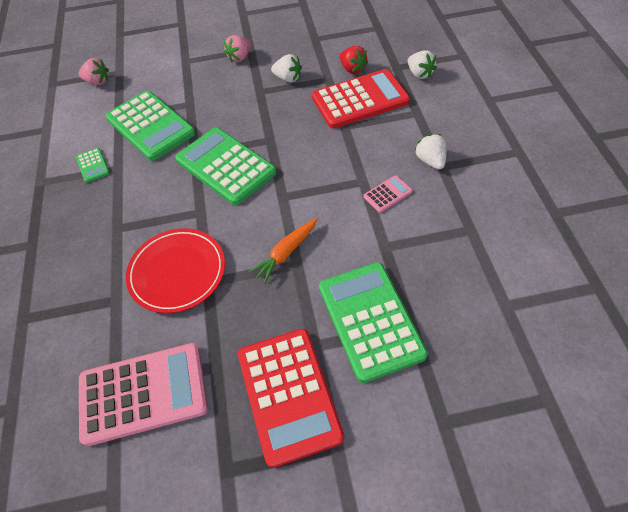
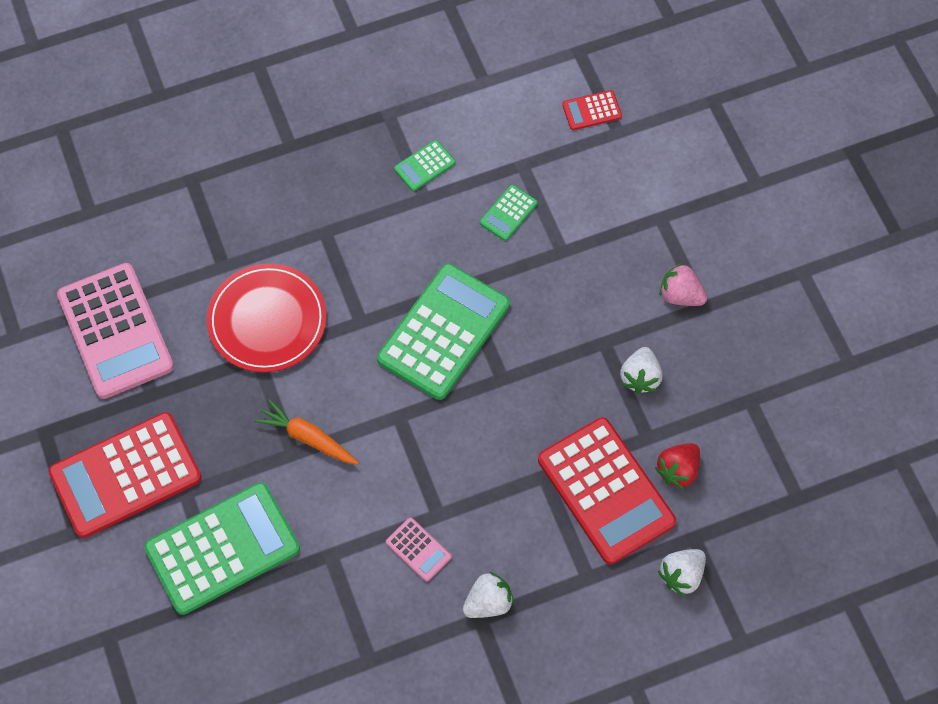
camera: 75 degrees right, 10 degrees up
pink strawberry [78,58,109,86] -> red calculator [562,90,622,130]
green calculator [106,91,195,161] -> green calculator [480,185,538,241], size x0.44

